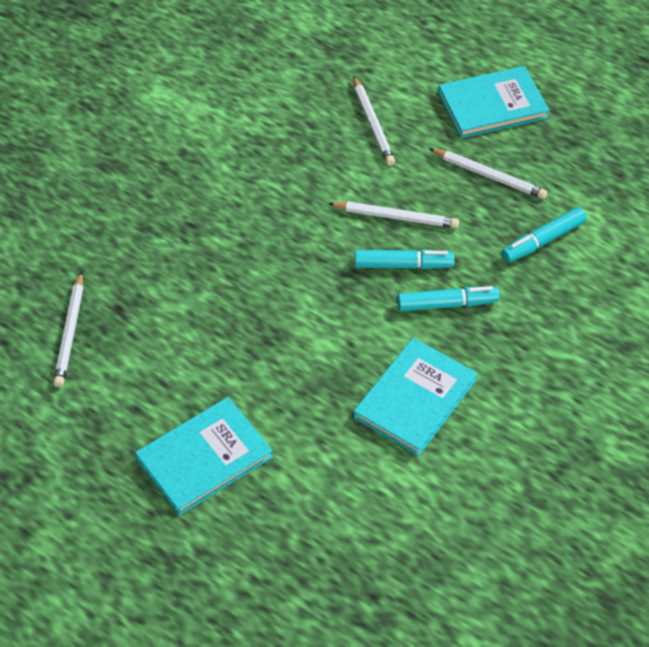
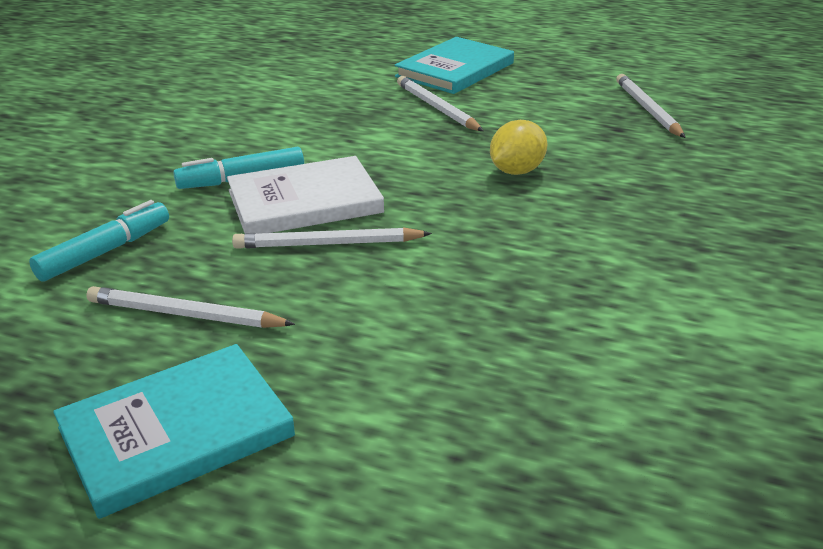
camera: 165 degrees right, 20 degrees down
white pencil [353,76,395,166] -> white pencil moved to [397,76,484,131]
turquoise book [354,338,478,456] -> none
turquoise marker [355,249,455,269] -> white book [227,156,384,234]
none -> yellow lemon [490,120,547,175]

